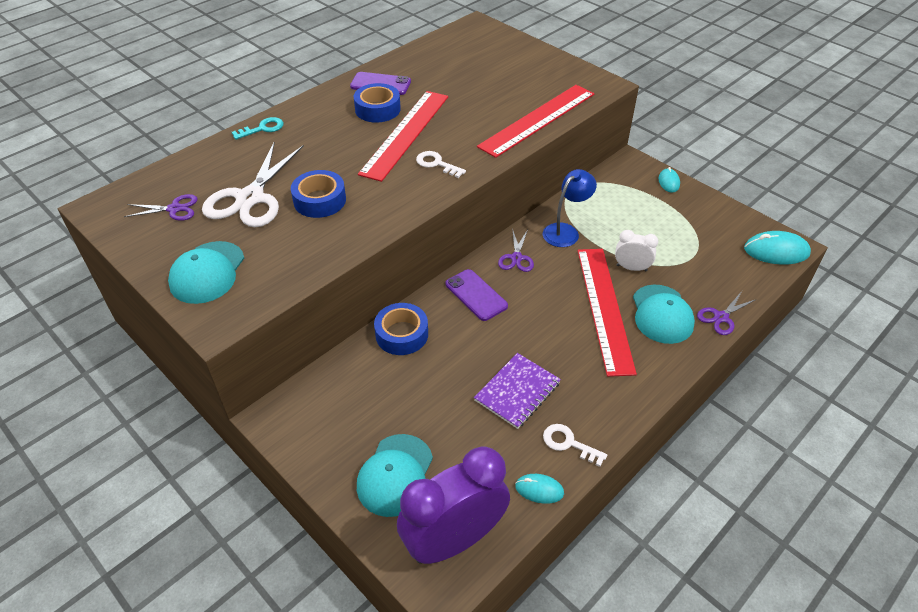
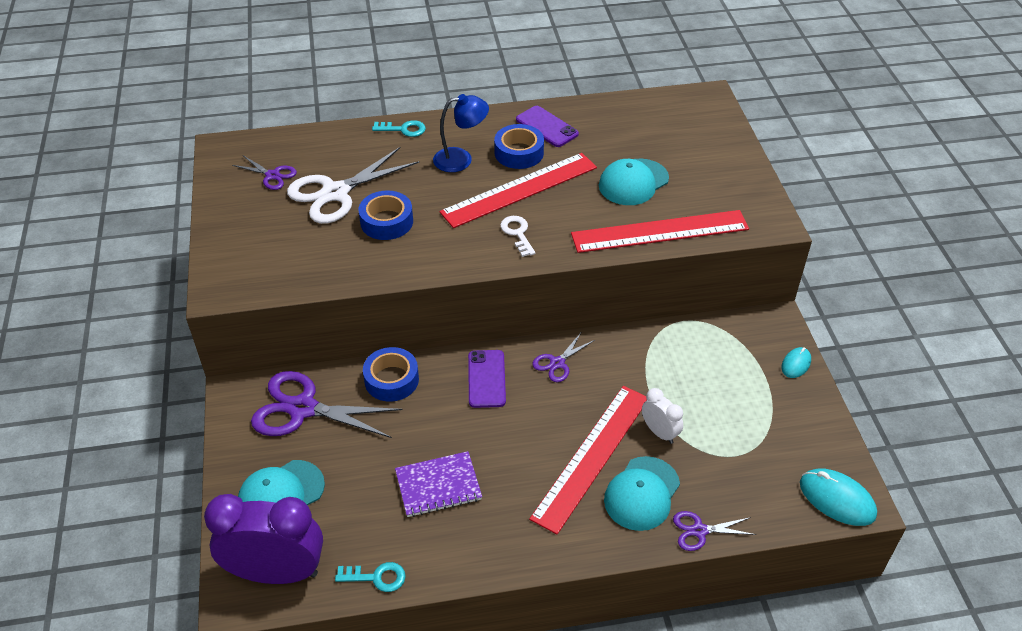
camera: 35 degrees right, 0 degrees up
turquoise cap [168,241,244,304] -> turquoise cap moved to [599,159,669,205]
turquoise mouse [515,474,564,504] -> turquoise key [335,562,406,592]
blue lamp [543,169,597,247] -> blue lamp moved to [433,94,489,172]
white key [543,424,607,467] -> none
none -> purple scissors [251,371,402,438]

